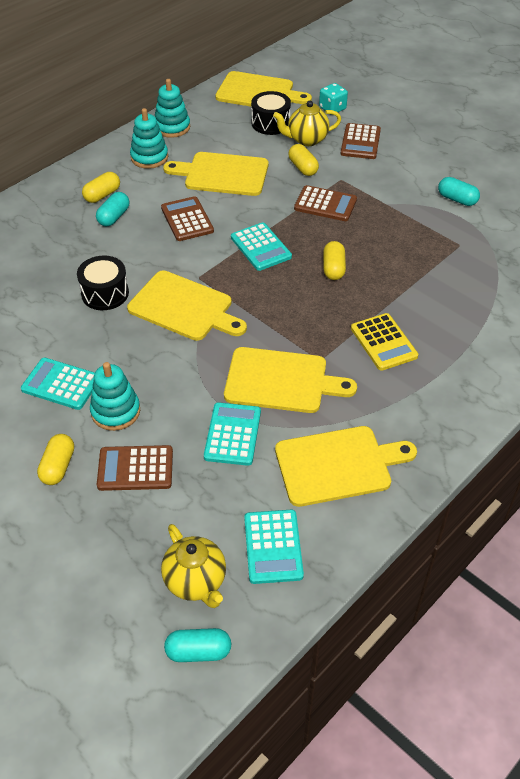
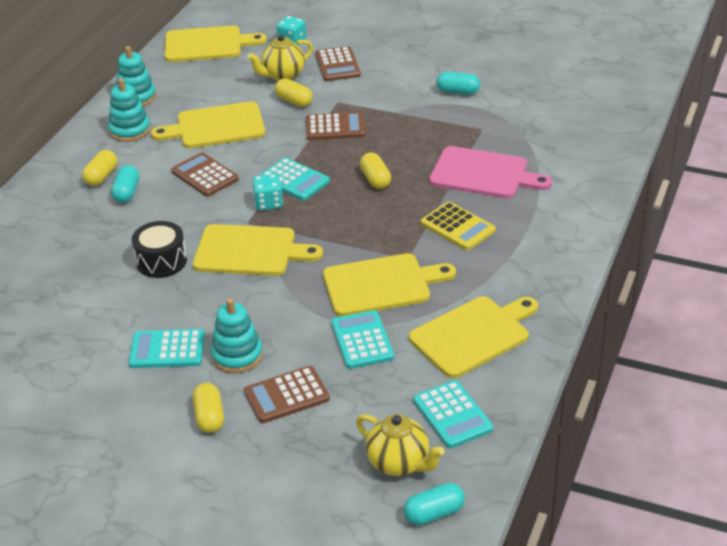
camera: 20 degrees left, 10 degrees down
black drum [251,91,291,135] -> none
none -> turquoise dice [252,174,283,211]
none -> pink cutting board [429,146,552,198]

